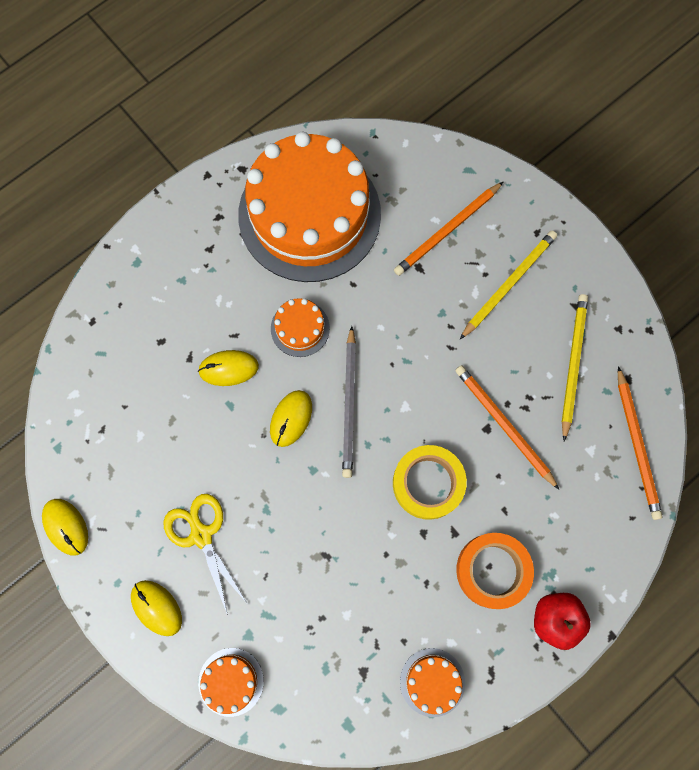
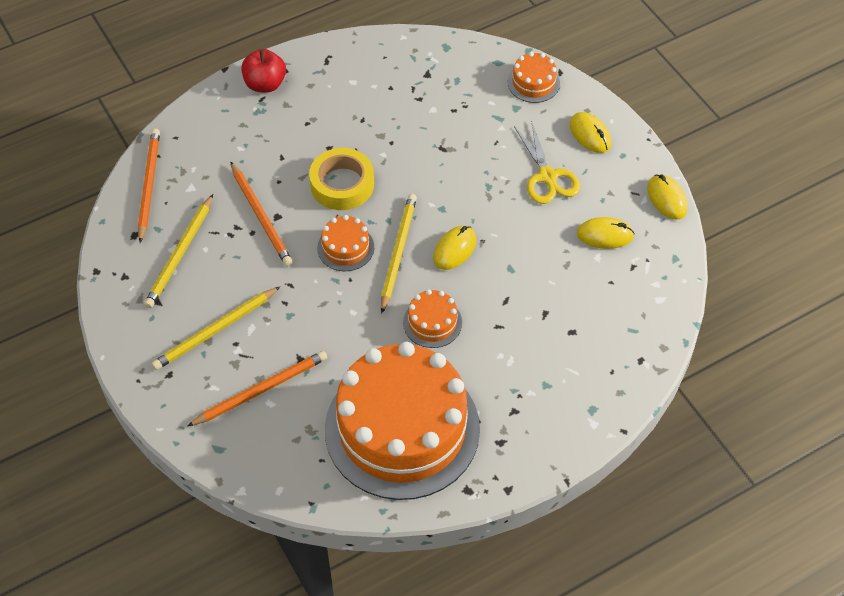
camera: 170 degrees left, 20 degrees down
yellow mouse [198,350,259,386] -> yellow mouse moved to [577,217,635,249]
grey pencil [342,326,356,478] -> yellow pencil [381,194,417,314]
orange cake [400,648,465,717] -> orange cake moved to [317,215,374,271]
orange tape [456,533,534,609] -> none

